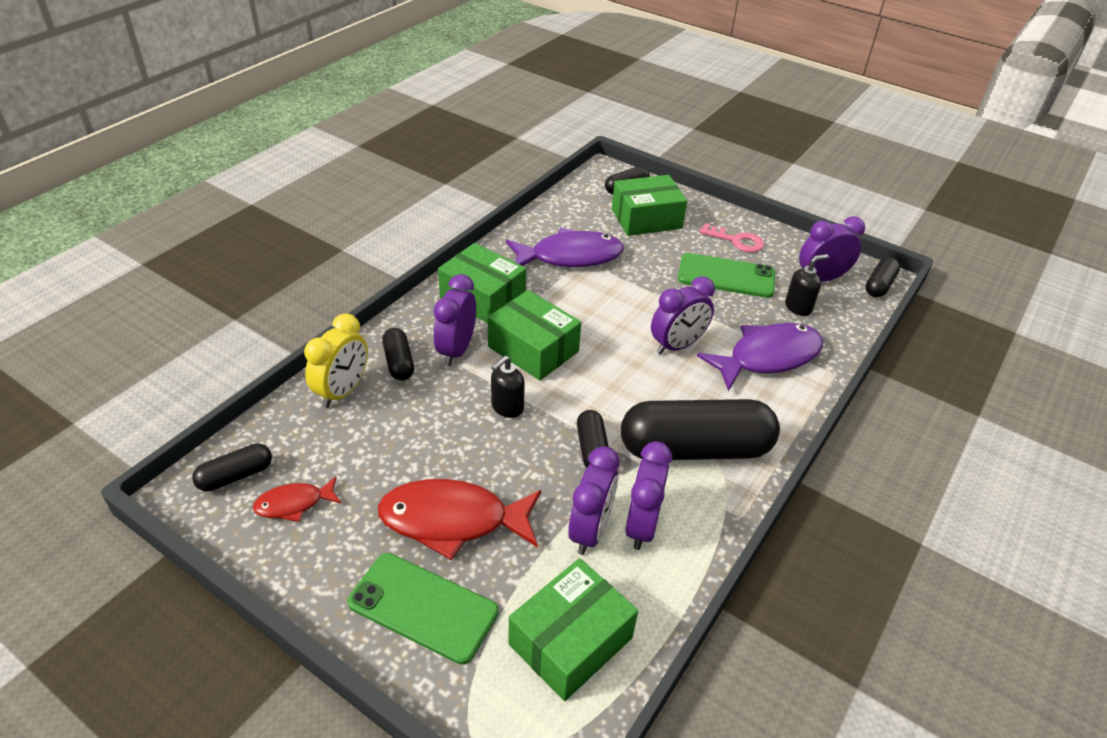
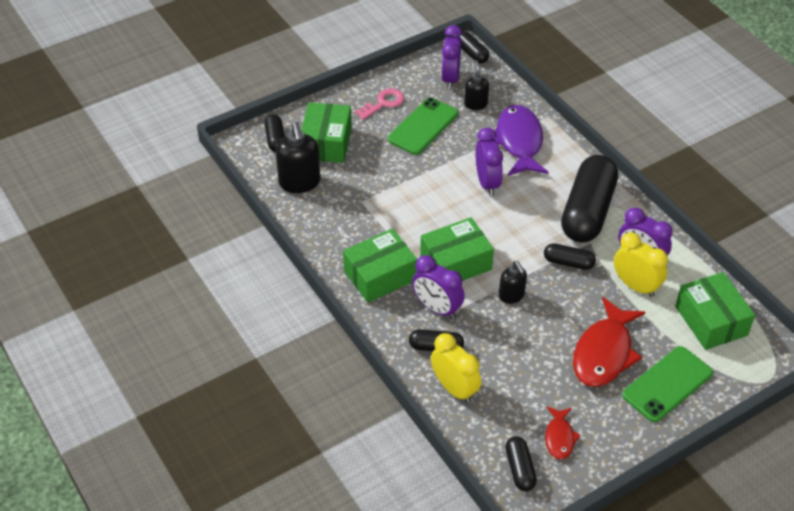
camera: 65 degrees left, 5 degrees up
purple fish [506,228,624,267] -> none
purple clock [568,446,619,555] -> yellow clock [614,233,668,297]
none -> black soap dispenser [276,122,321,193]

